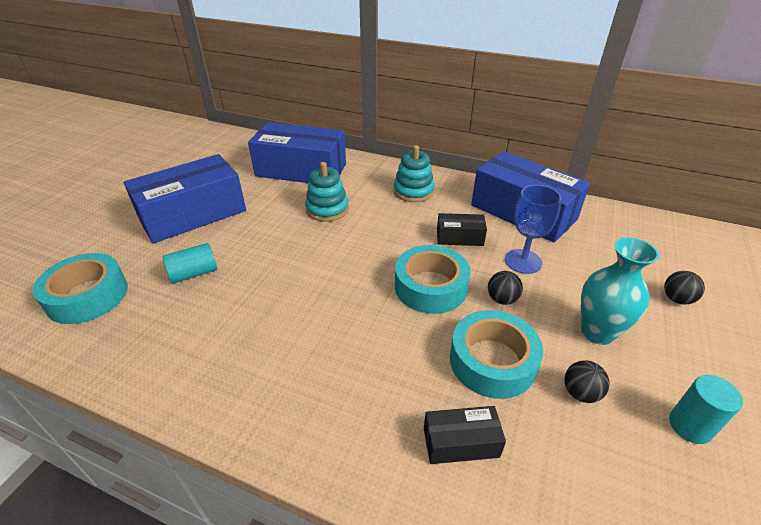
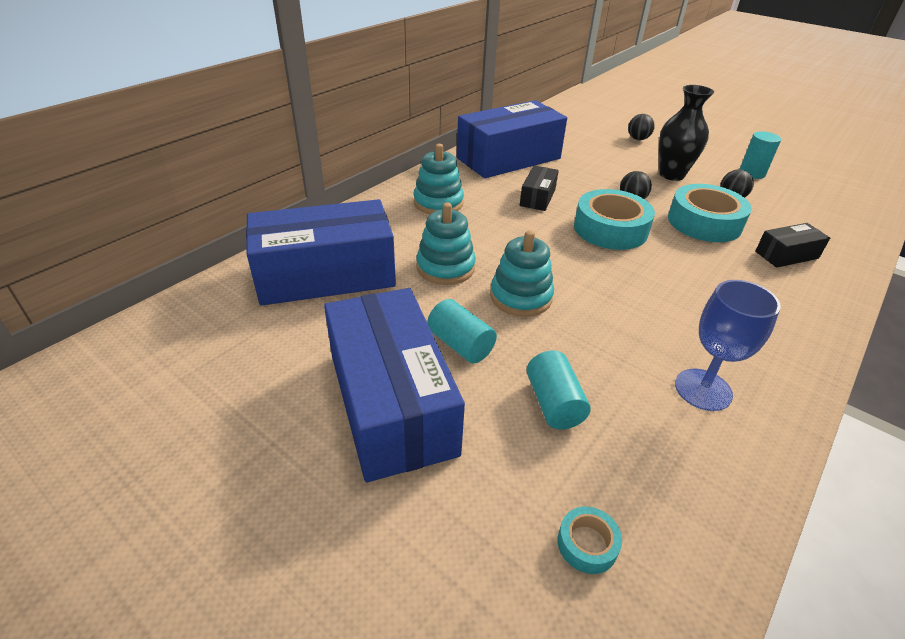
camera: 75 degrees left, 0 degrees up
turquoise tape [33,253,128,324] -> turquoise tape [558,507,622,574], size x0.45
blue box [248,122,346,183] -> blue box turned 45 degrees clockwise [246,199,396,306]
black box [424,406,506,464] -> black box turned 60 degrees clockwise [755,223,830,268]
blue goblet [505,185,562,274] -> blue goblet moved to [675,280,781,411]
turquoise vase [581,237,659,345] -> black vase [659,85,714,181]
none -> turquoise cylinder [427,299,497,363]
none -> turquoise stacking toy [490,230,554,317]

